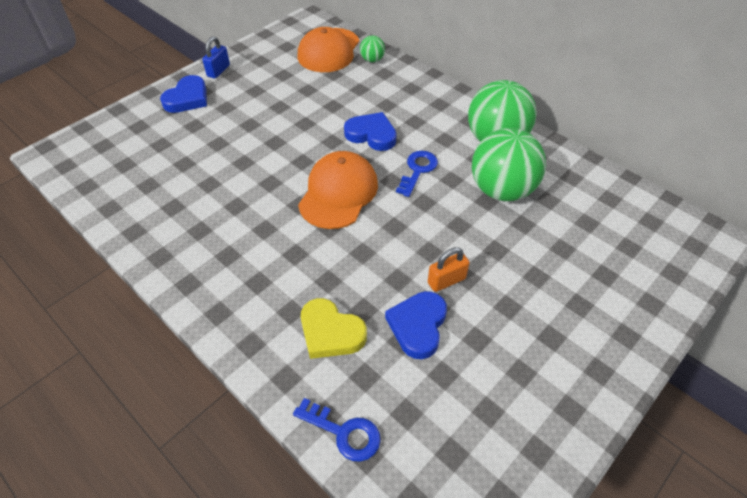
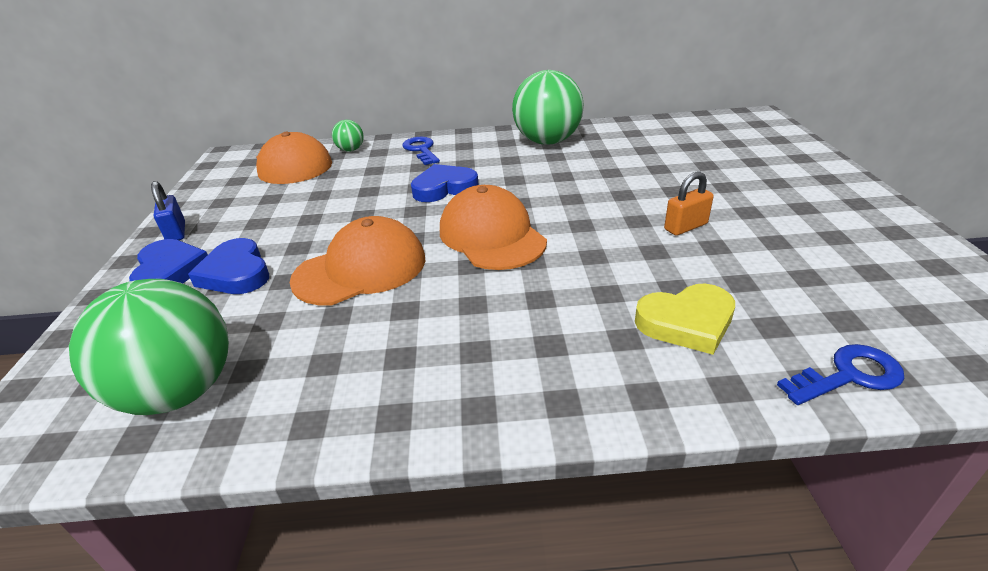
camera: 45 degrees left, 15 degrees down
blue heart [385,291,447,359] -> blue heart moved to [188,238,269,294]
blue key [396,151,438,197] -> blue key moved to [402,137,440,165]
orange padlock [428,247,470,292] -> orange padlock turned 45 degrees clockwise [664,171,714,236]
green ball [472,128,546,201] -> green ball moved to [69,279,229,415]
none -> orange cap [290,216,426,305]

